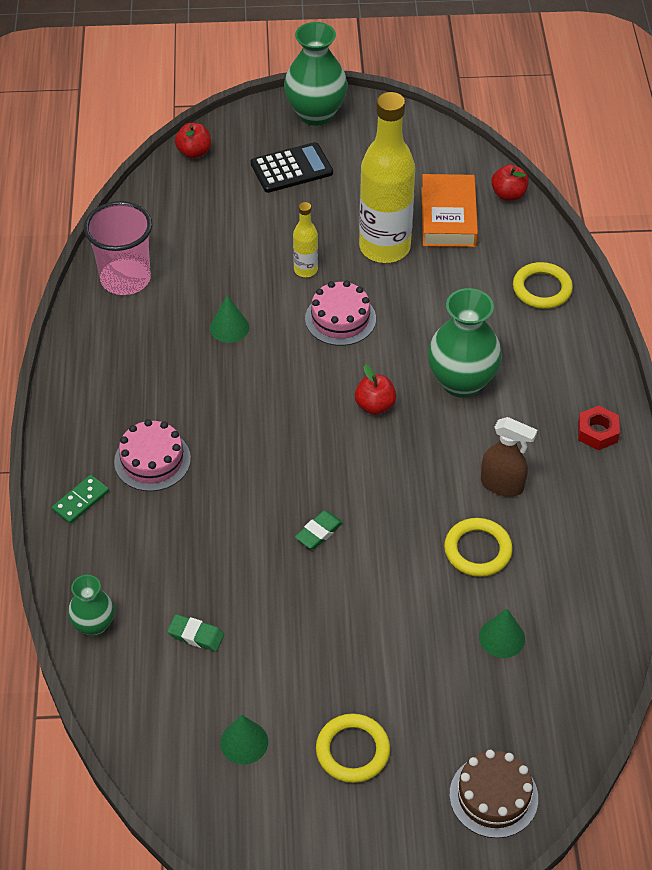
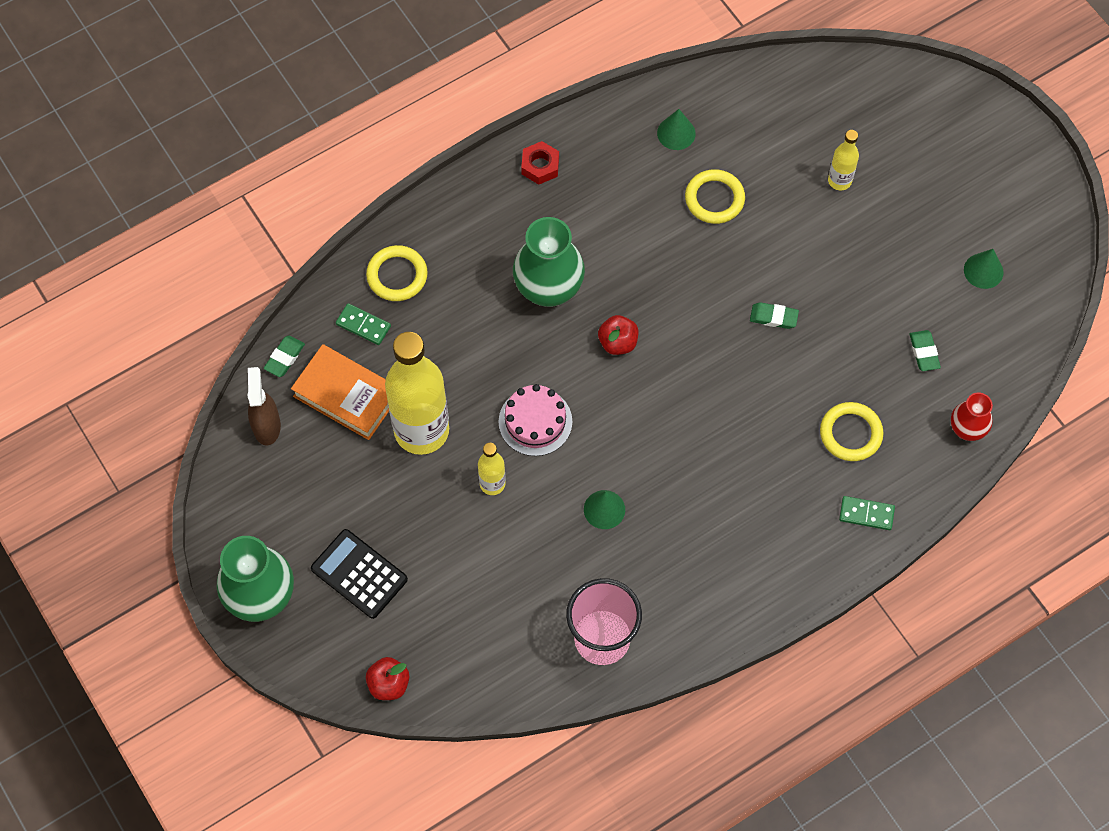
camera: 120 degrees left, 15 degrees up
green vase [68,575,115,636] -> red vase [951,393,993,441]
pink cake [114,419,191,491] -> none
yellow ring [316,713,390,783] -> yellow ring moved to [820,402,884,461]
orange book [421,174,478,247] -> orange book turned 60 degrees clockwise [291,344,389,440]
brown cake [449,750,538,838] -> none
green cone [479,609,525,658] -> green cone moved to [657,109,695,150]
brown spray bottle [481,417,537,497] -> brown spray bottle moved to [247,367,281,446]
red apple [491,164,529,201] -> green eraser [264,336,305,377]
none -> green domino [336,303,391,345]
none -> yellow bottle [828,130,859,190]

